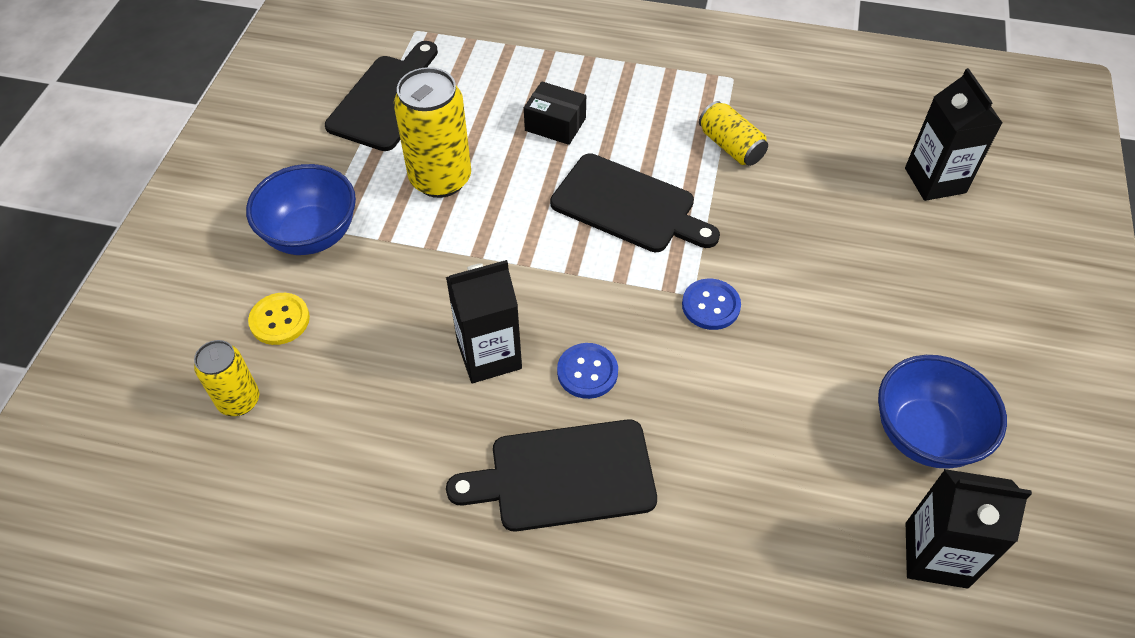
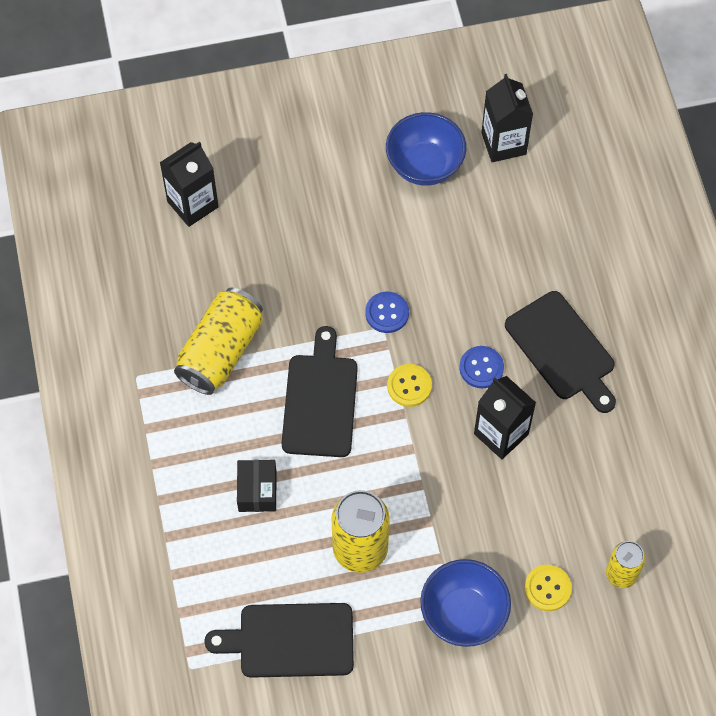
camera: 115 degrees left, 10 degrees up
yellow can [699,101,768,166] -> yellow can [174,288,263,395], size x1.70
none -> yellow button [387,364,432,407]

